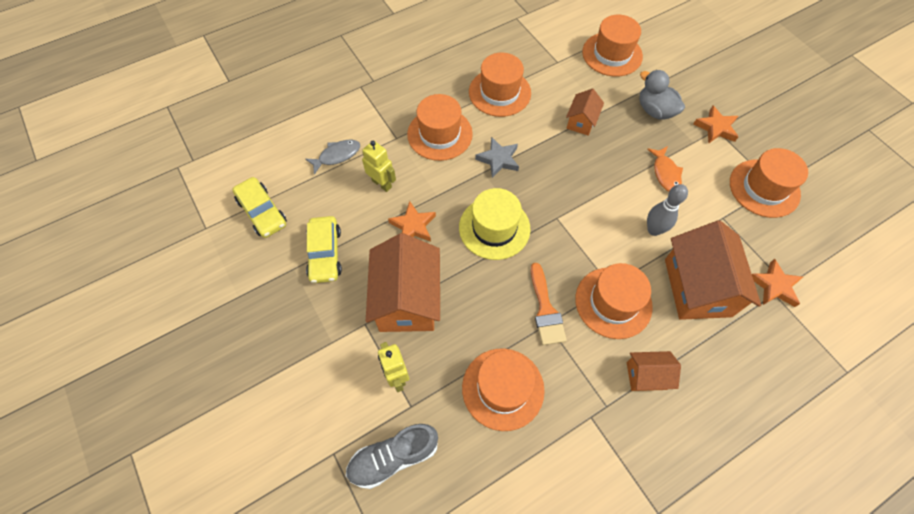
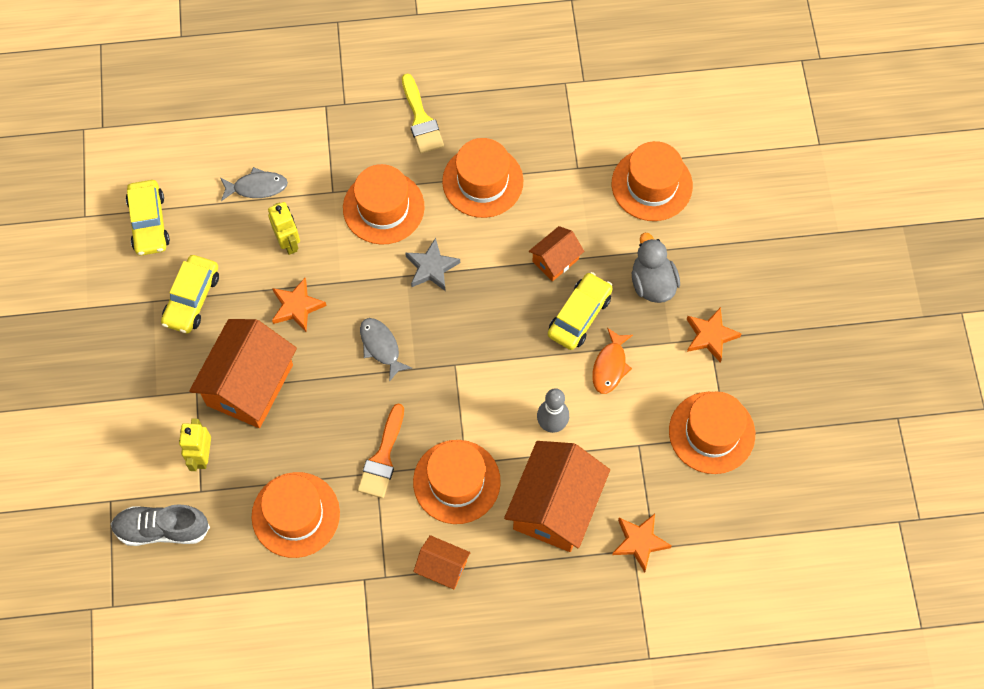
camera: 25 degrees right, 5 degrees up
yellow hat [459,188,530,260] -> grey fish [360,318,412,382]
none -> yellow brush [402,73,444,153]
none -> yellow car [548,272,613,350]

